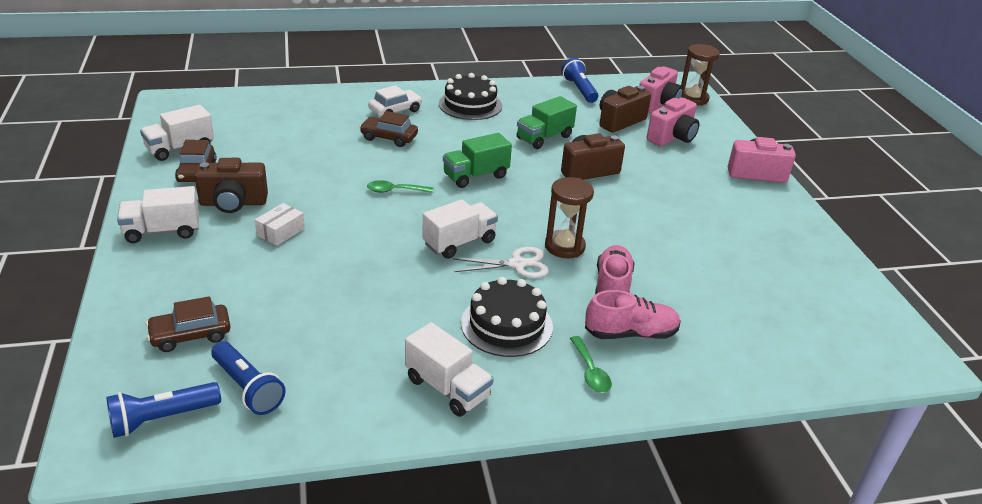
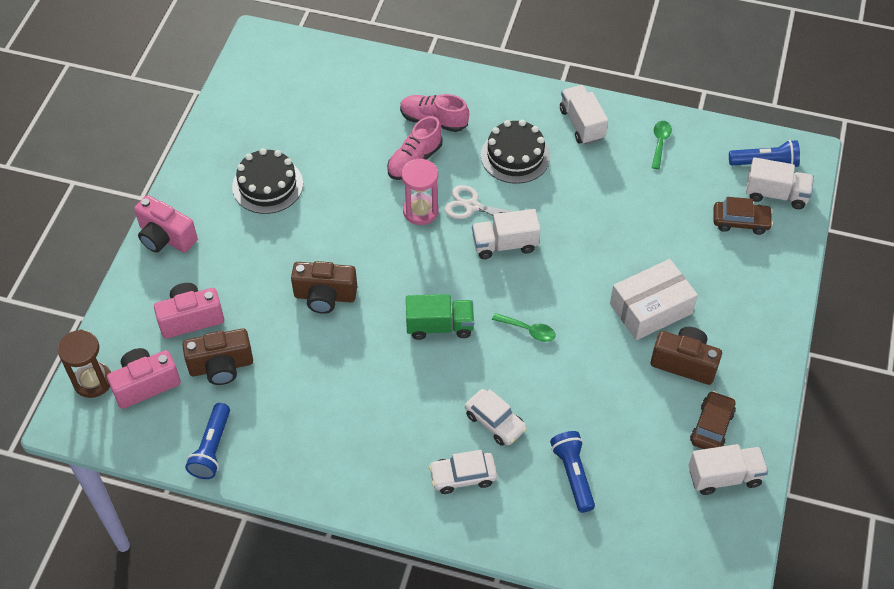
camera: 150 degrees left, 20 degrees up
white truck [117,186,199,243] -> white truck moved to [746,157,814,209]
blue flashlight [211,341,286,415] -> blue flashlight moved to [550,431,595,513]
white box [255,203,305,246] -> white box [610,259,698,340], size x1.90
brown car [360,111,418,147] -> white car [465,389,527,446]
black cake [439,73,502,120] -> black cake moved to [232,148,303,214]
green truck [517,96,577,149] -> none
brown hourglass [545,177,594,258] -> pink hourglass [401,158,439,225]
green spoon [570,336,612,393] -> green spoon moved to [652,121,672,169]

